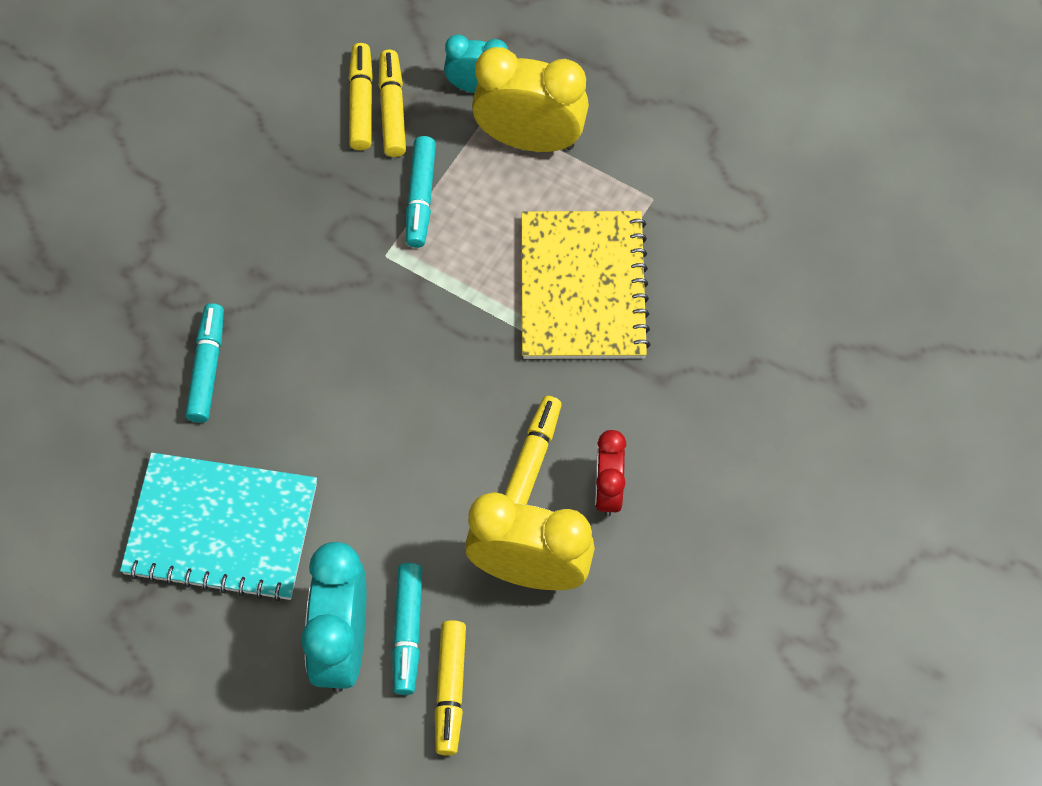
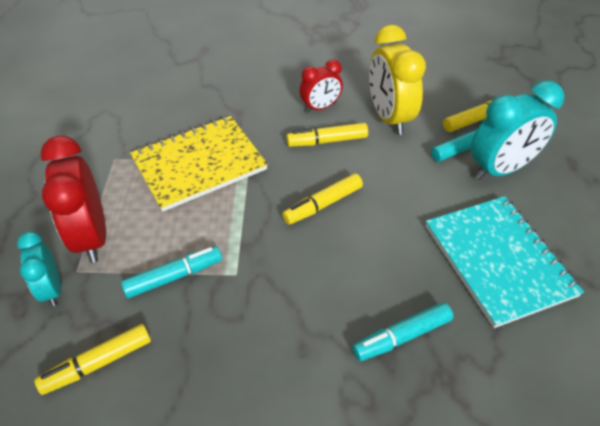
camera: 120 degrees left, 15 degrees down
yellow marker [379,50,406,157] -> yellow marker moved to [282,173,363,225]
yellow clock [472,47,589,152] -> red clock [41,136,106,263]

